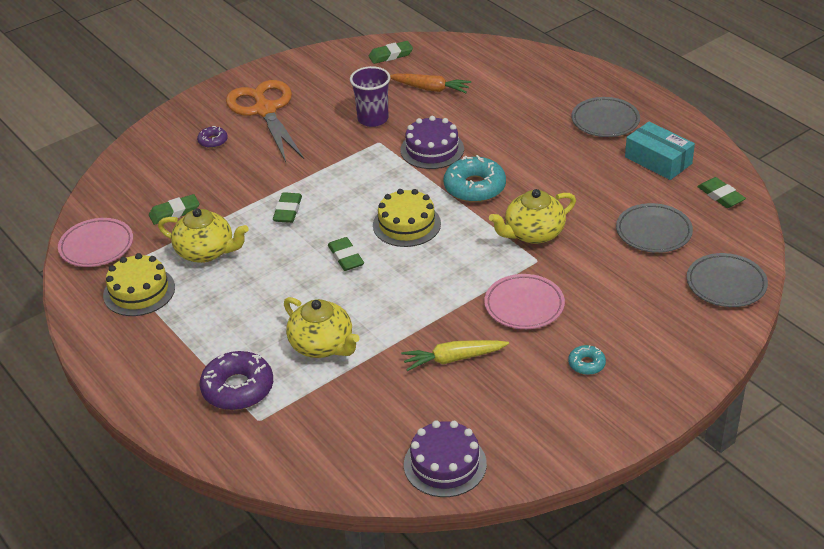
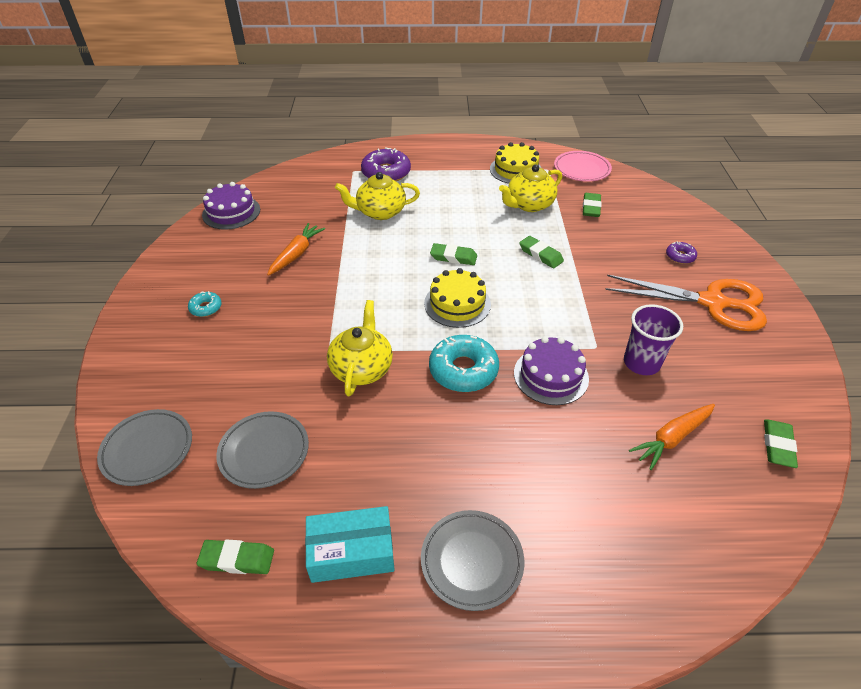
camera: 125 degrees right, 5 degrees up
yellow carrot [401,340,509,371] -> orange carrot [267,223,325,276]
pink plate [484,274,565,329] -> none

